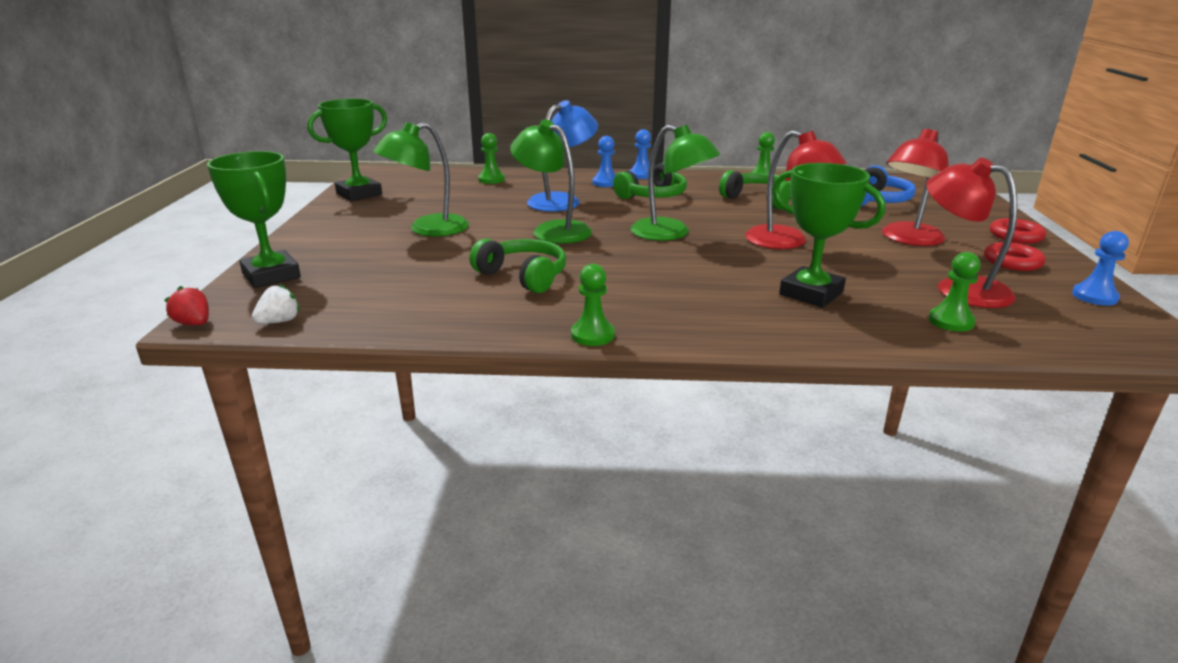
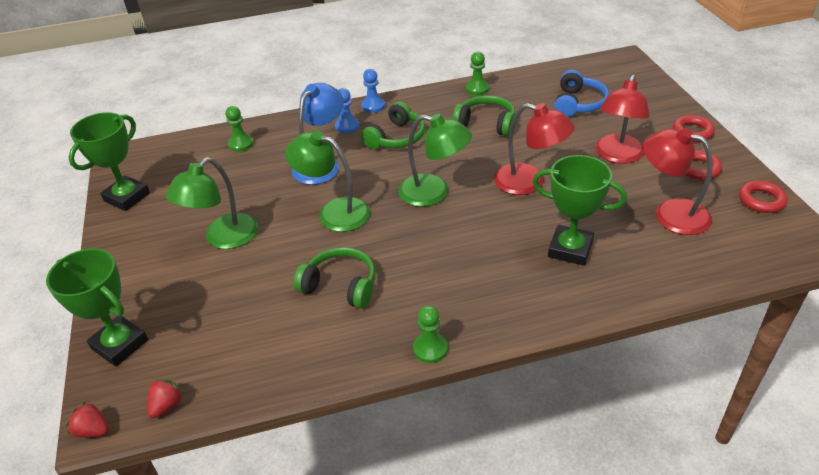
camera: 15 degrees left, 15 degrees up
white strawberry [252,284,300,324] -> red strawberry [147,378,184,418]
green pawn [928,252,980,332] -> none
blue pawn [1072,231,1129,306] -> red ring [739,180,788,213]

